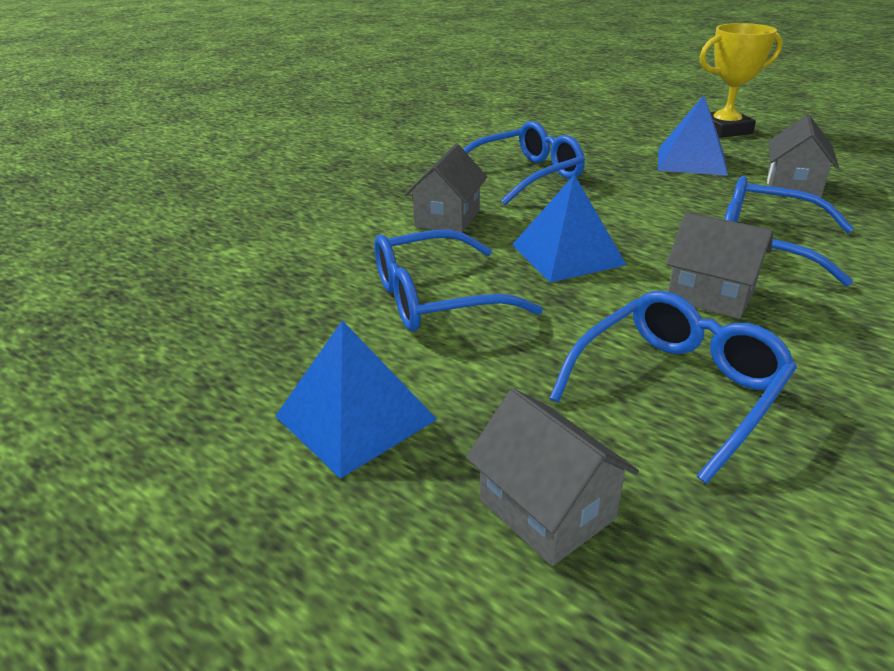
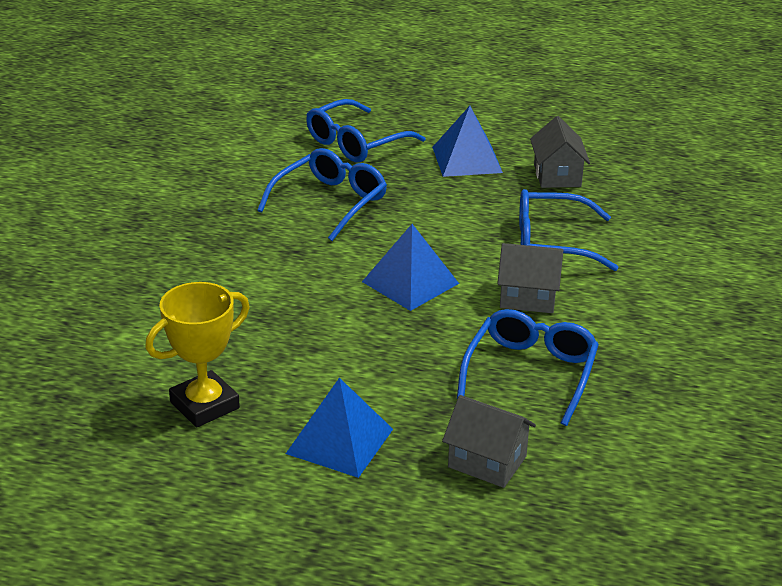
camera: 25 degrees left, 0 degrees up
blue glasses [374,229,543,332] -> blue glasses moved to [306,99,426,162]
grey house [404,144,487,232] -> none
yellow trophy [699,23,783,138] -> yellow trophy moved to [145,282,250,427]

